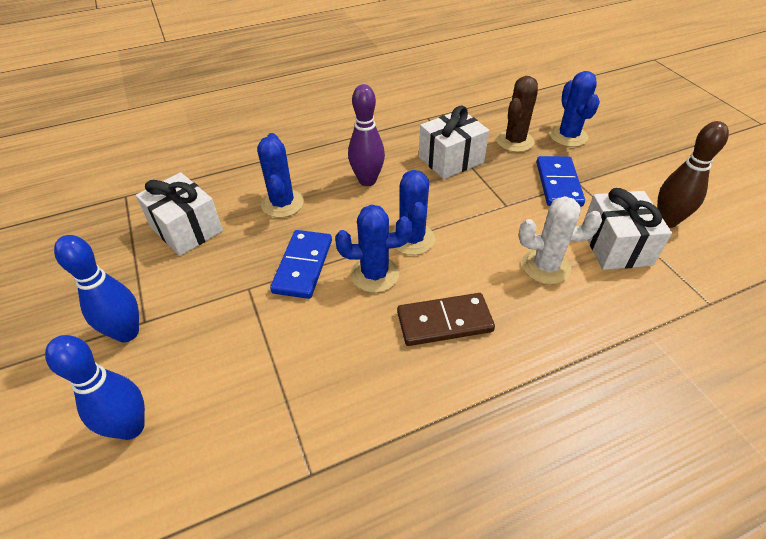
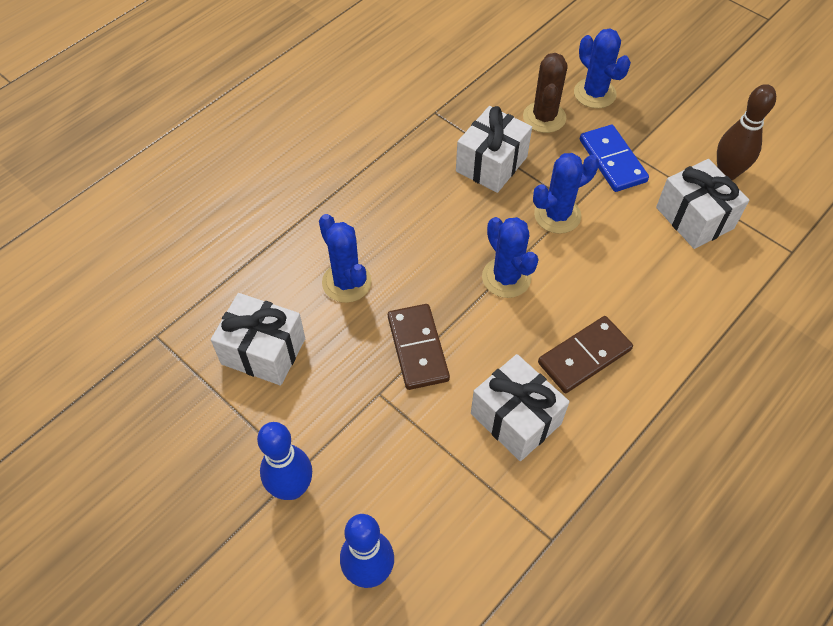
camera: 25 degrees left, 10 degrees up
blue domino [270,230,332,299] -> brown domino [388,304,450,390]
blue cactus [335,205,412,293] -> blue cactus moved to [533,153,599,234]
purple bowling pin [348,84,385,186] -> none
white cactus [519,196,602,285] -> none
none -> white gift [471,354,570,461]

